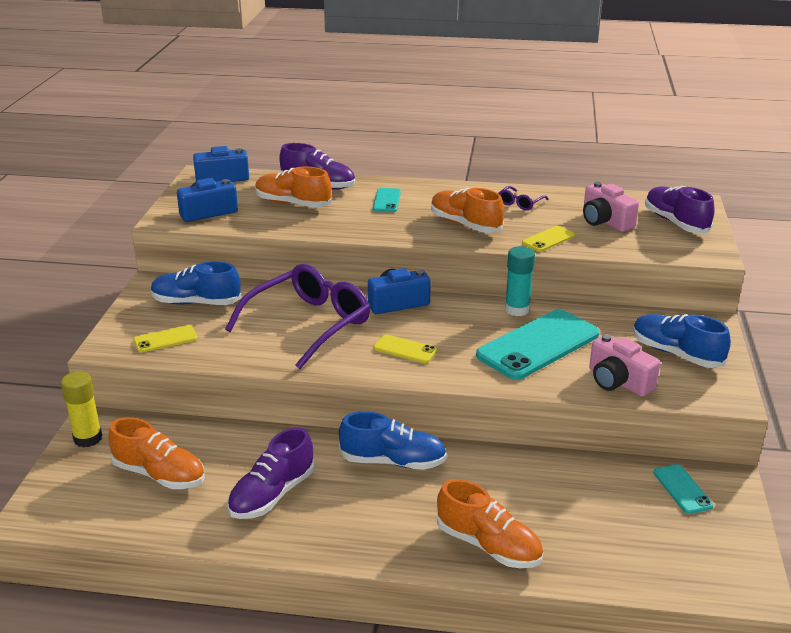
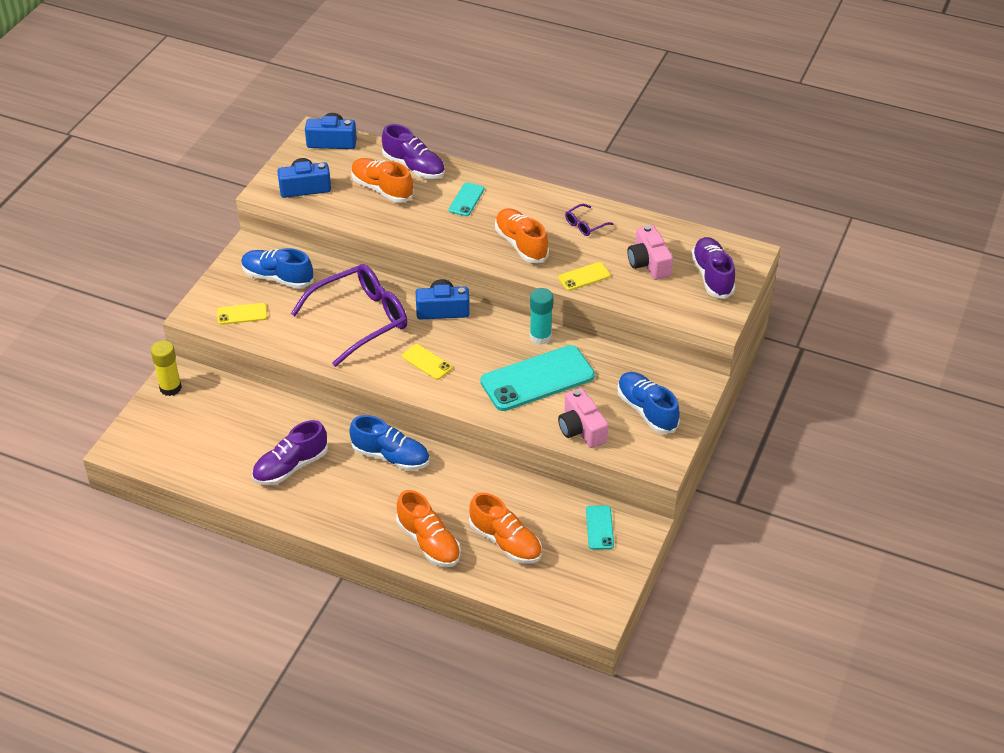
camera: 15 degrees right, 15 degrees up
orange shoe [108,417,205,489] -> orange shoe moved to [469,492,542,564]

